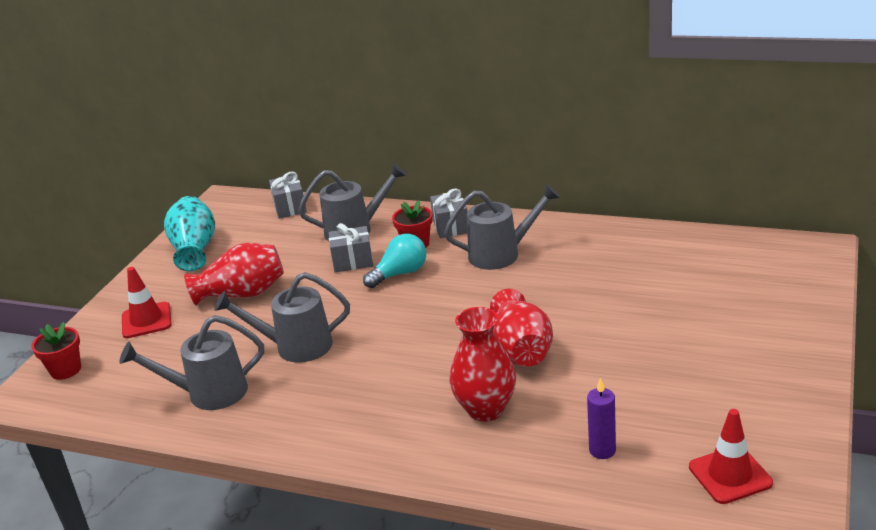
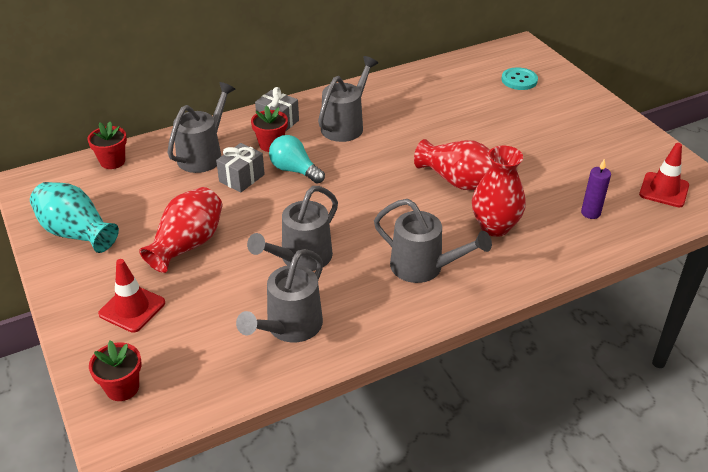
camera: 50 degrees left, 10 degrees up
grey gift [269,172,307,219] -> red flower pot [87,122,127,169]
turquoise light bulb [363,234,426,288] -> turquoise light bulb turned 60 degrees counterclockwise [269,135,325,184]
none -> grey watering can [374,199,492,283]
none -> turquoise button [501,67,538,90]

